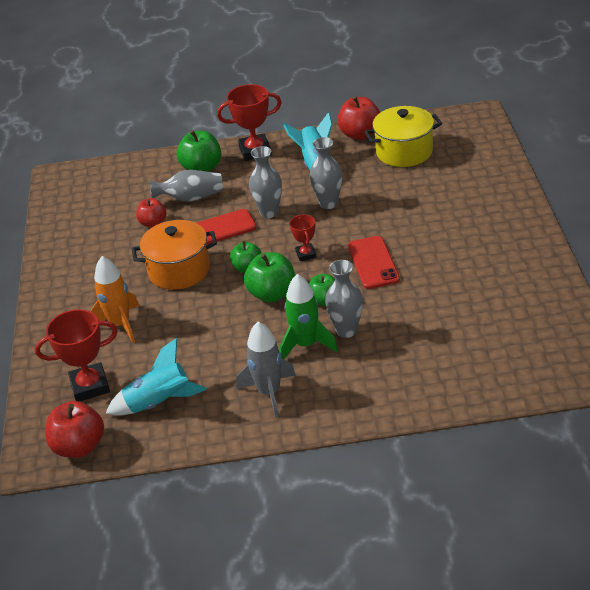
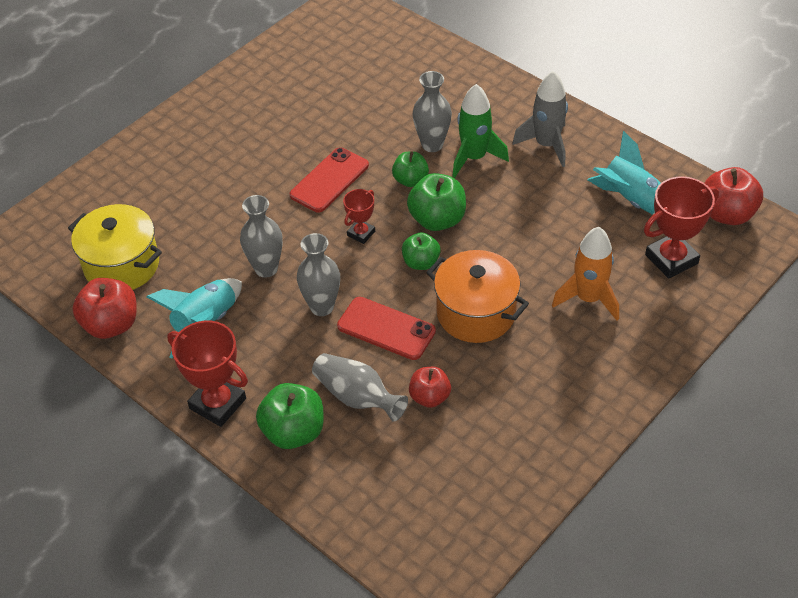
camera: 135 degrees left, 10 degrees up
red trophy [35,309,118,402] -> red trophy turned 60 degrees counterclockwise [644,177,719,279]

